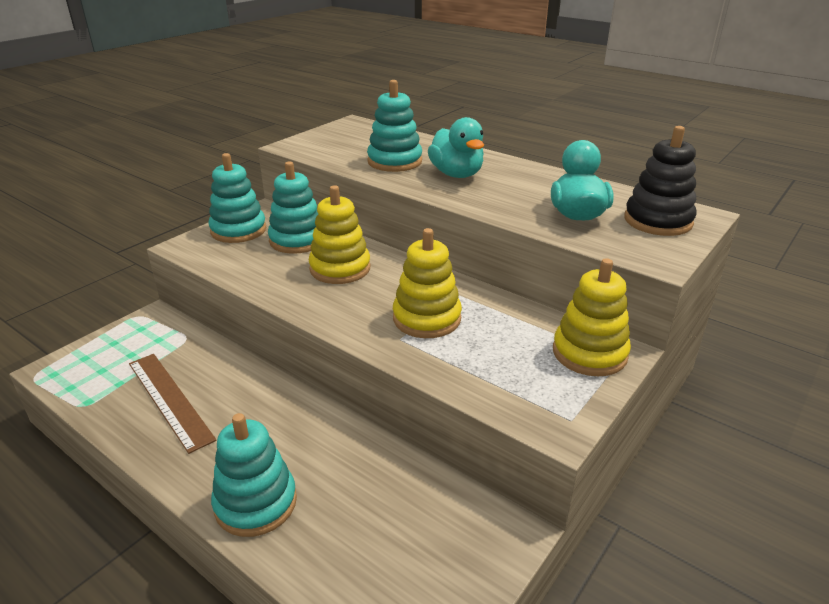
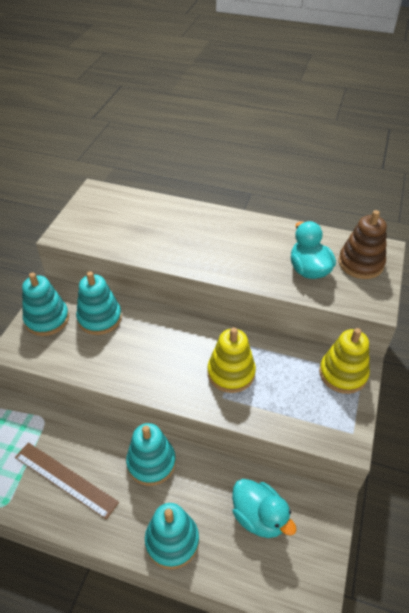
camera: 20 degrees left, 15 degrees up
yellow stacking toy [309,185,370,284] -> none
turquoise stacking toy [367,80,422,172] -> turquoise stacking toy moved to [126,423,176,486]
turquoise duck [428,117,484,178] -> turquoise duck moved to [232,479,297,538]
black stacking toy [624,126,697,236] -> brown stacking toy [338,210,387,279]

